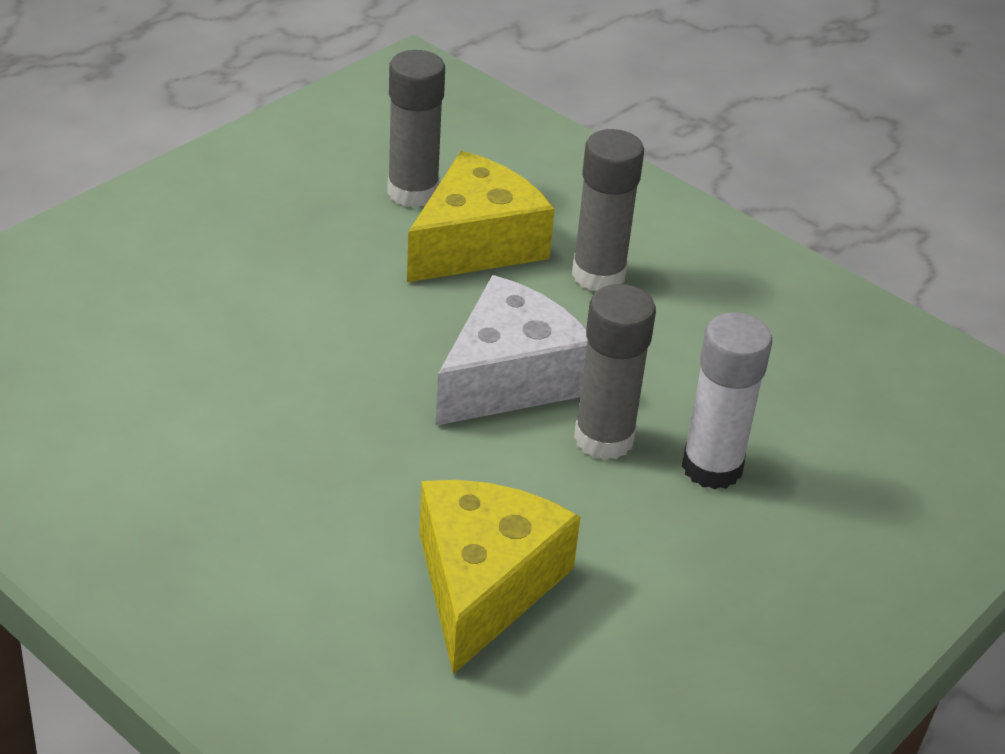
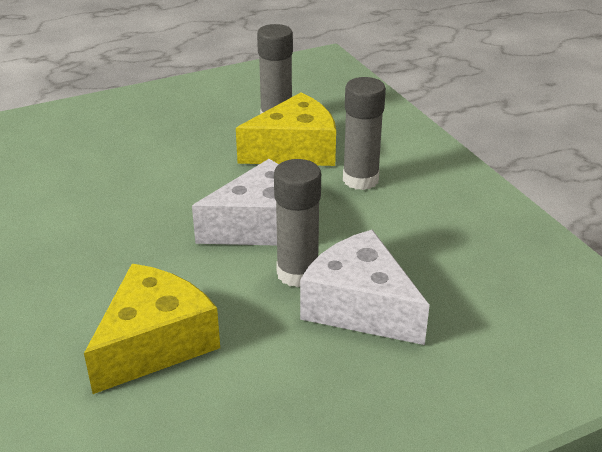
camera: 25 degrees right, 5 degrees down
white glue stick [682,312,772,490] -> white cheese [300,230,430,345]

